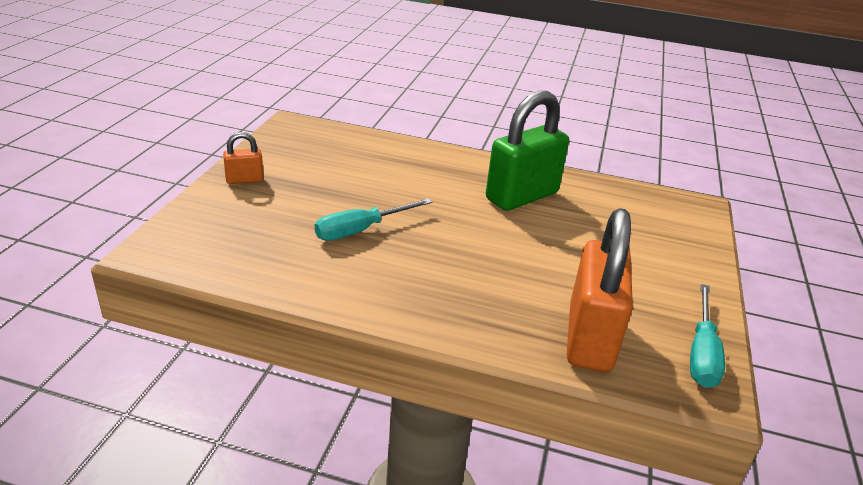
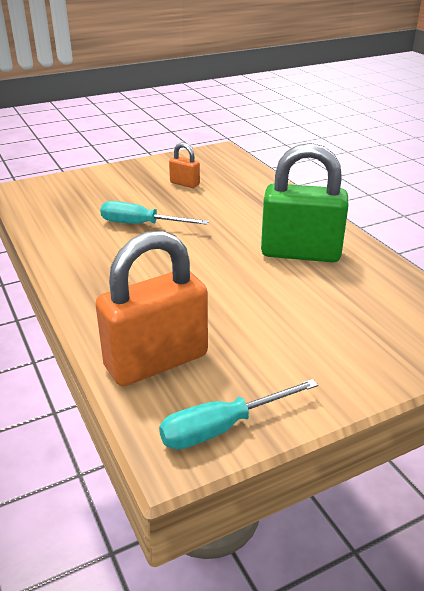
camera: 50 degrees right, 0 degrees up
orange padlock [223,132,264,184] -> orange padlock moved to [169,143,200,188]

